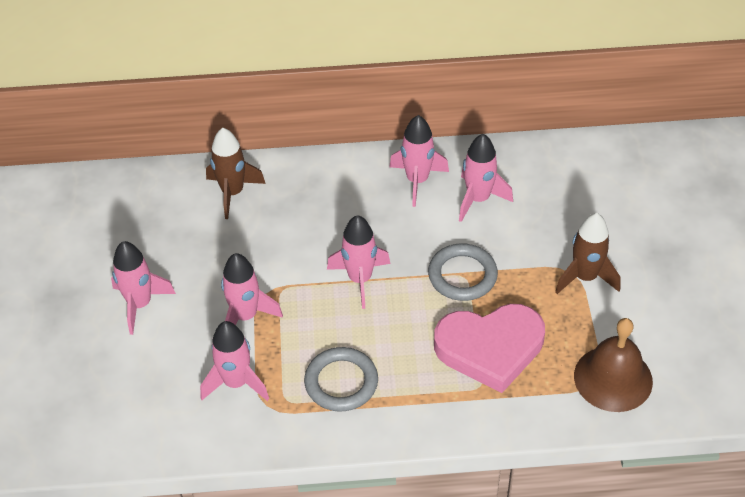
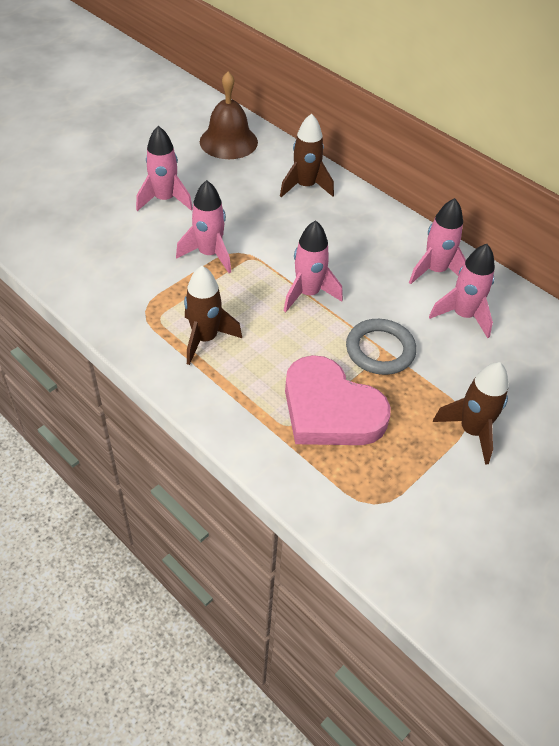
camera: 45 degrees right, 0 degrees up
pink rocket [200,321,269,401] -> none
grey ring [304,347,378,412] -> brown rocket [184,266,242,365]
brown bell [574,318,653,412] -> brown bell moved to [200,72,258,159]

